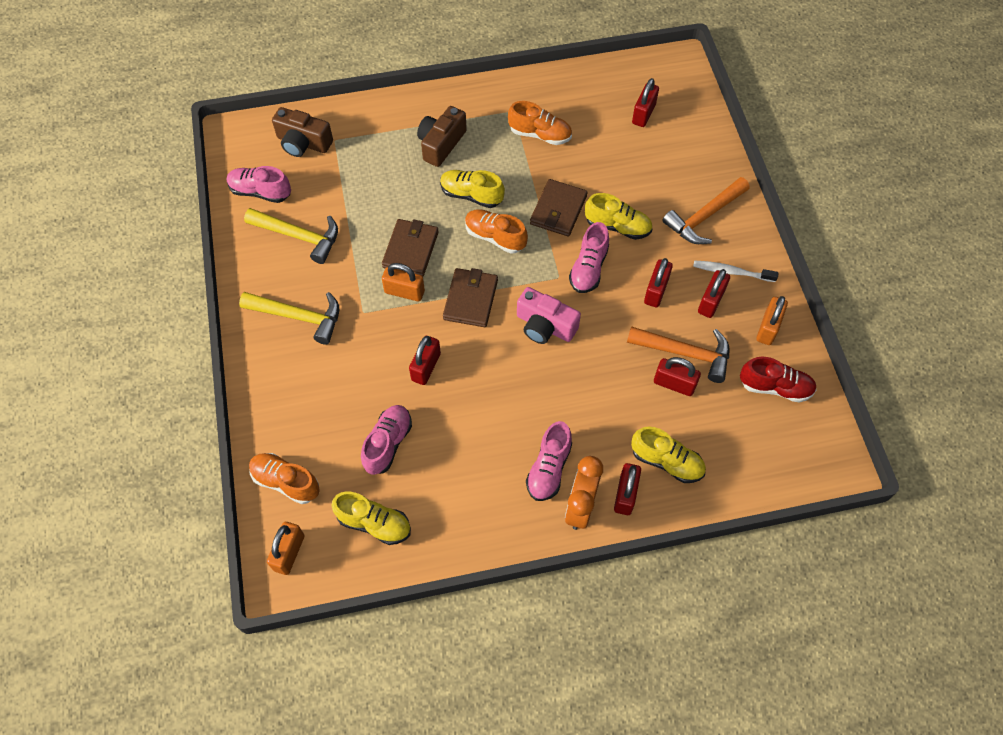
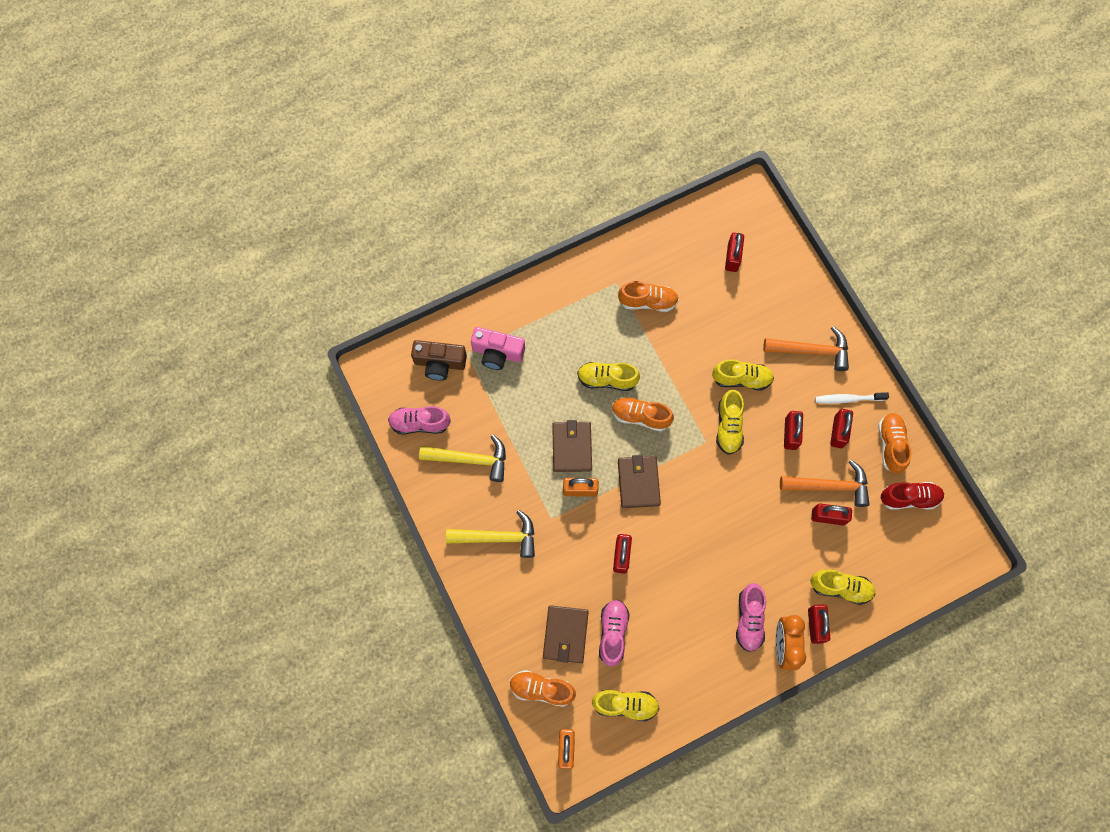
camera: 15 degrees left, 10 degrees up
brown camera [417,106,467,167] -> none
pink camera [517,287,581,344] -> pink camera moved to [471,327,525,370]
brown wallet [530,179,587,237] -> brown wallet moved to [543,605,589,663]
pink shoe [569,222,609,293] -> yellow shoe [716,390,744,455]
orange hammer [662,177,750,244] -> orange hammer turned 120 degrees counterclockwise [763,326,849,371]
orange padlock [756,296,788,345] -> orange shoe [878,413,911,474]

